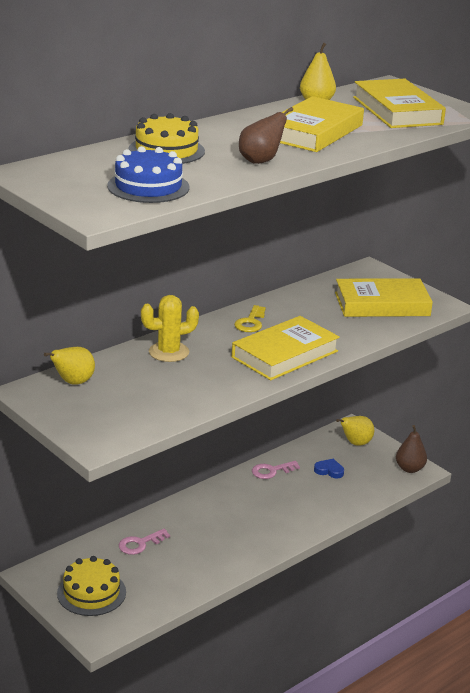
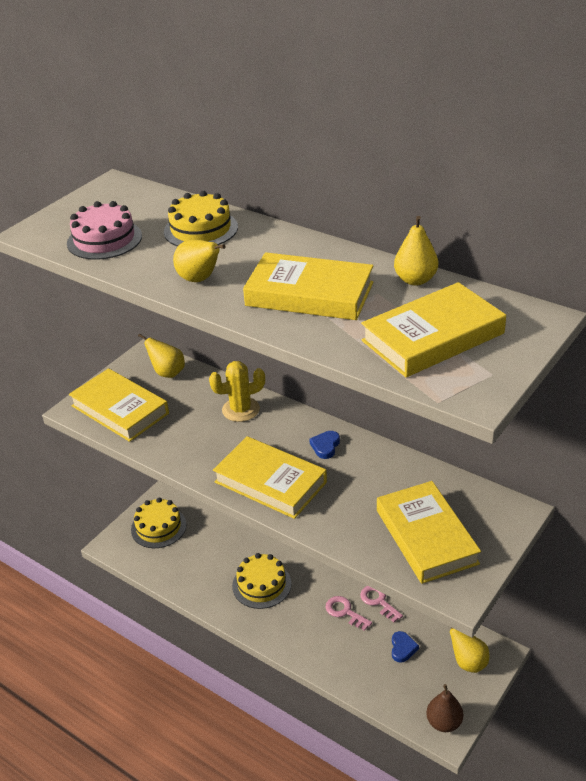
camera: 80 degrees right, 10 degrees up
blue cake [107,146,189,203] -> pink cake [67,201,142,260]
pink key [119,529,170,555] -> pink key moved to [325,596,372,631]
yellow cactus [141,295,199,362] -> yellow cactus turned 75 degrees counterclockwise [209,361,265,422]
yellow key [234,305,266,332] -> blue heart [309,431,340,459]
brown pear [239,107,293,164] -> yellow pear [173,239,225,282]
none -> yellow book [69,368,169,442]
none -> yellow cake [232,553,291,609]

